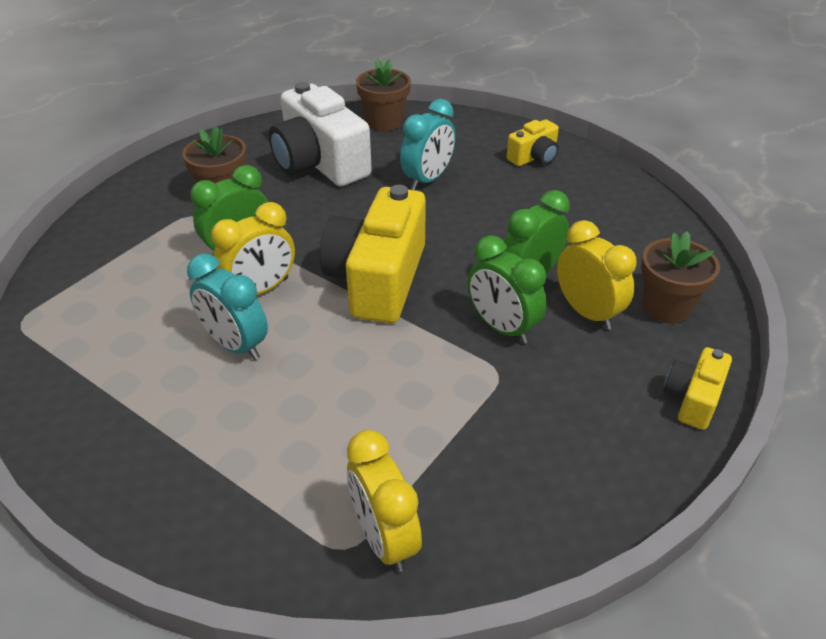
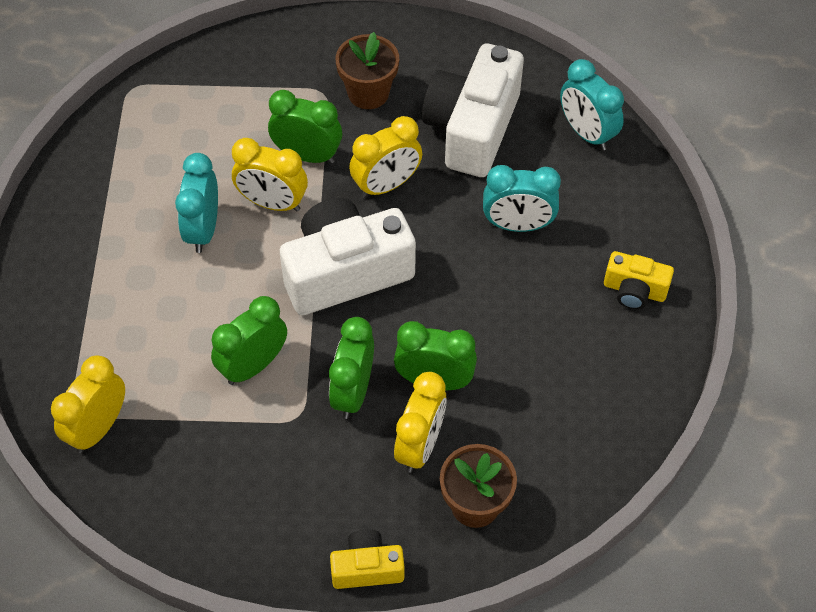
camera: 55 degrees right, 15 degrees up
yellow camera [320,185,426,323] -> white camera [280,198,416,315]
brown flower pot [356,59,411,131] -> turquoise clock [560,59,624,151]
none -> green clock [211,296,287,385]
none -> yellow clock [349,116,422,198]

